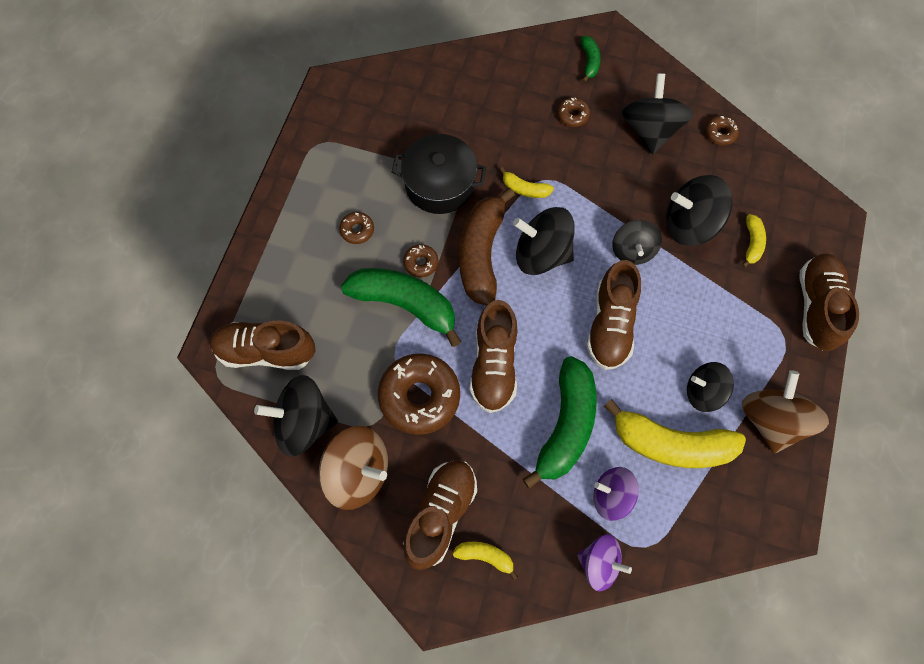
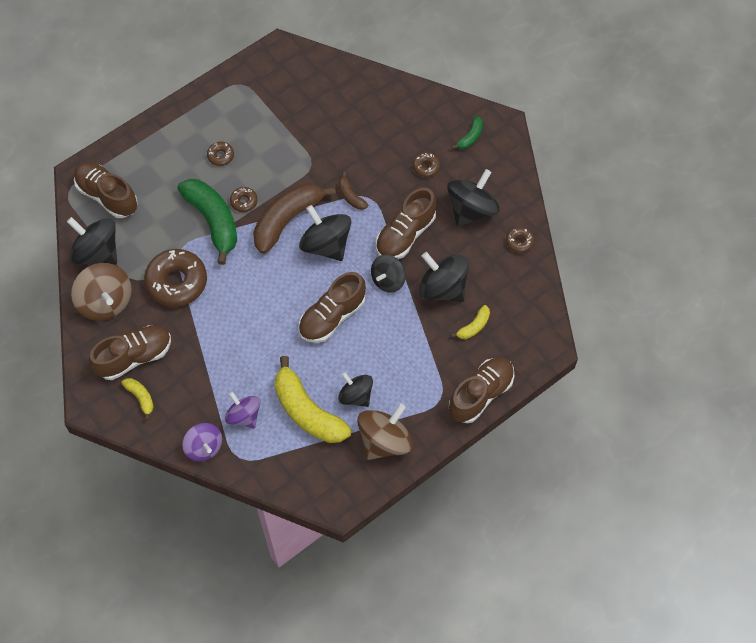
camera: 35 degrees right, 5 degrees down
black pot [392,134,487,214] -> none
brown shoe [470,300,517,413] -> brown shoe moved to [376,188,436,259]
yellow banana [500,167,554,198] -> brown banana [339,172,368,210]
green banana [523,356,597,489] -> none

